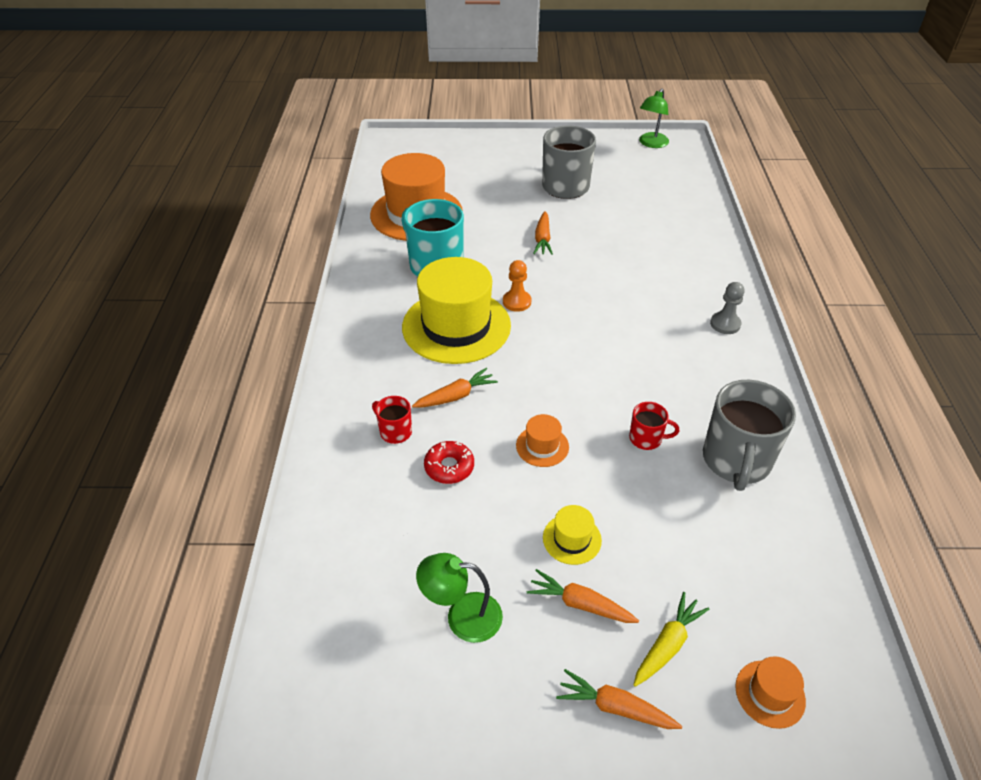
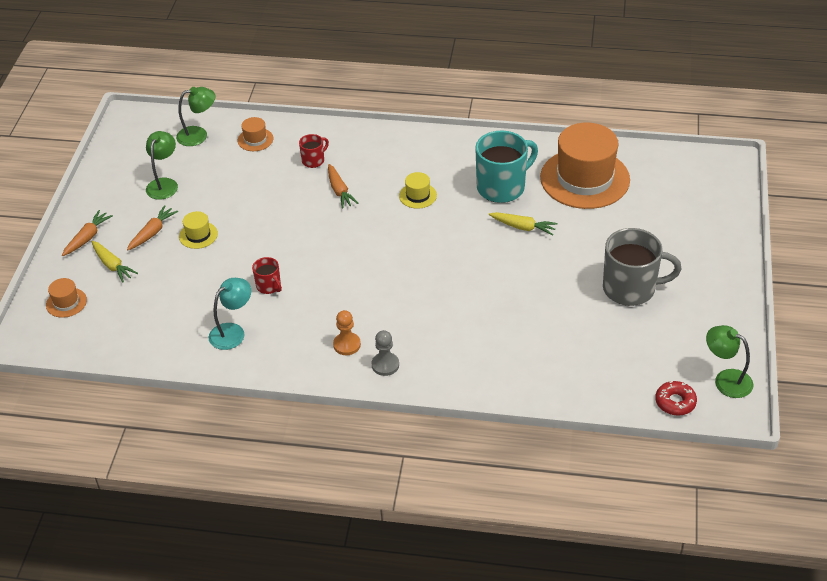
camera: 100 degrees right, 0 degrees up
yellow hat [402,257,511,364] -> yellow hat [399,172,437,209], size x0.42
red donut [424,441,474,484] -> red donut moved to [655,381,697,416]
orange pawn [503,260,531,312] -> orange pawn moved to [333,310,361,355]
orange hat [516,414,569,467] -> orange hat moved to [238,117,273,151]
orange carrot [533,211,553,255] -> none
red mug [629,402,679,450] -> red mug turned 60 degrees counterclockwise [252,257,282,294]
grey mug [703,380,796,491] -> turquoise lamp [209,278,251,350]
none -> green lamp [176,87,215,146]
none -> yellow carrot [489,212,558,236]

